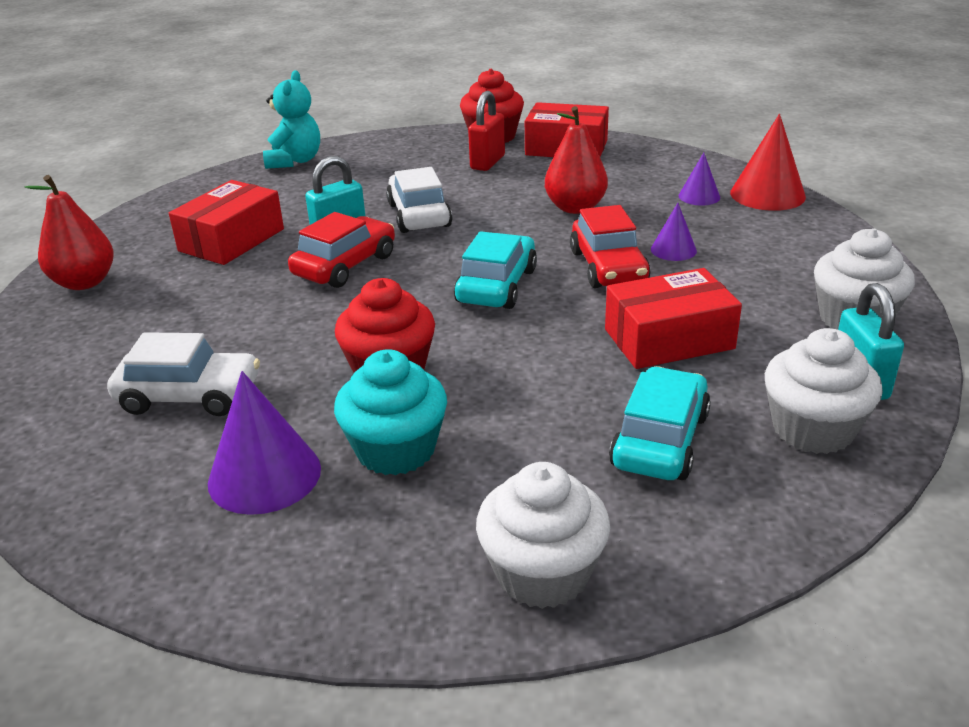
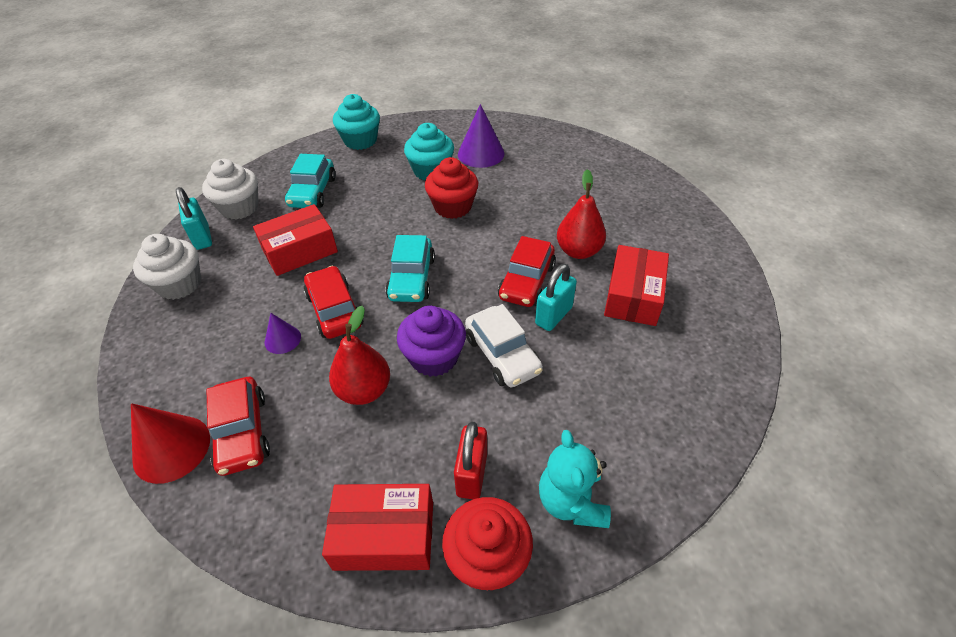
camera: 165 degrees right, 15 degrees up
red pear [24,175,114,290] -> red pear moved to [557,169,606,259]
white car [107,332,260,416] -> none
turquoise teddy bear [263,70,320,169] -> turquoise teddy bear moved to [539,430,611,528]
white cupcake [476,462,610,609] -> turquoise cupcake [333,94,380,150]
purple cone [679,153,720,206] -> red car [207,377,270,476]
none -> purple cupcake [397,306,466,377]

